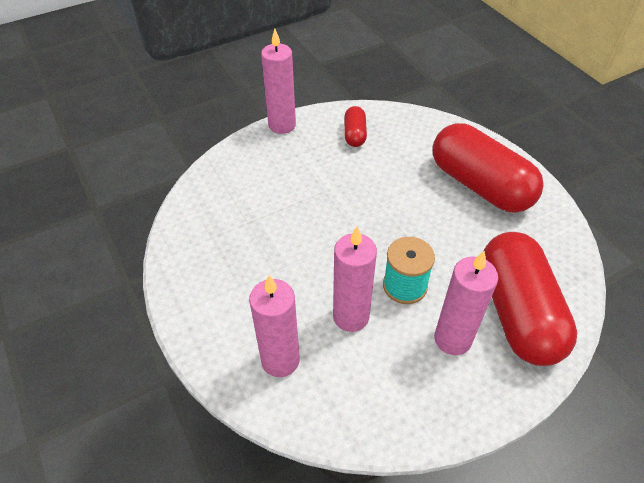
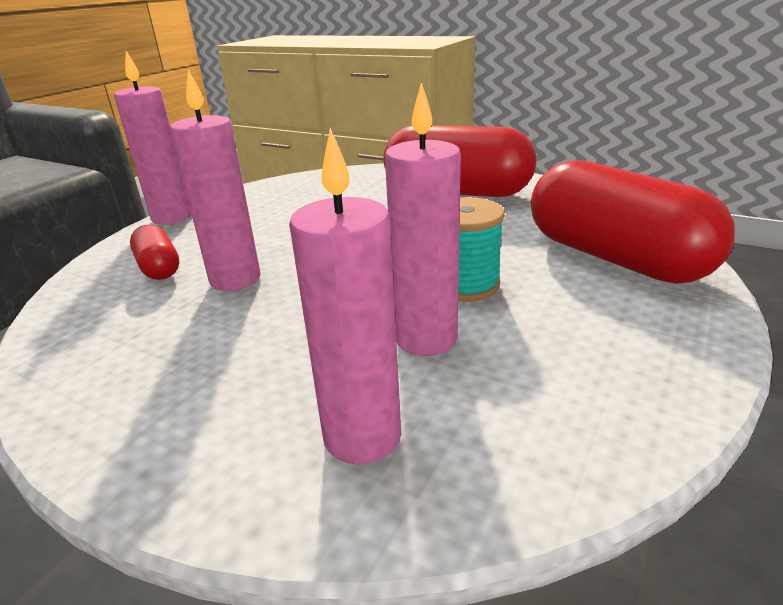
camera: 30 degrees left, 20 degrees down
red capsule [344,106,367,147] -> red capsule moved to [130,225,179,280]
pink candle [434,251,498,355] -> pink candle moved to [170,69,260,291]

